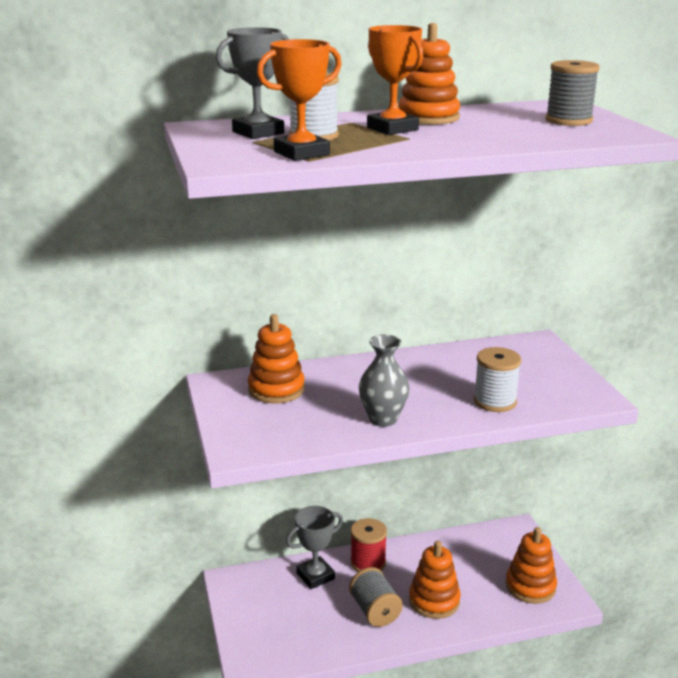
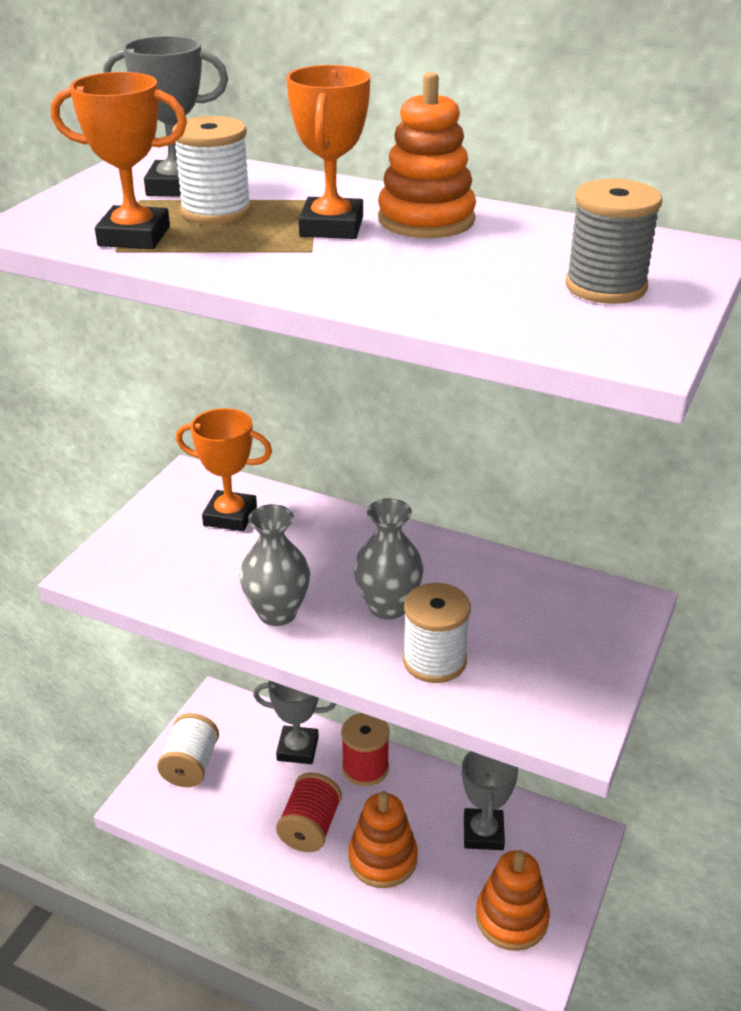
camera: 40 degrees right, 10 degrees up
orange stacking toy [248,314,305,404] -> orange trophy [176,408,272,532]
grey spool [349,567,403,627] -> red spool [276,773,342,852]
none -> white spool [157,713,219,787]
none -> grey vase [354,498,424,619]
none -> grey trophy [462,751,518,850]

